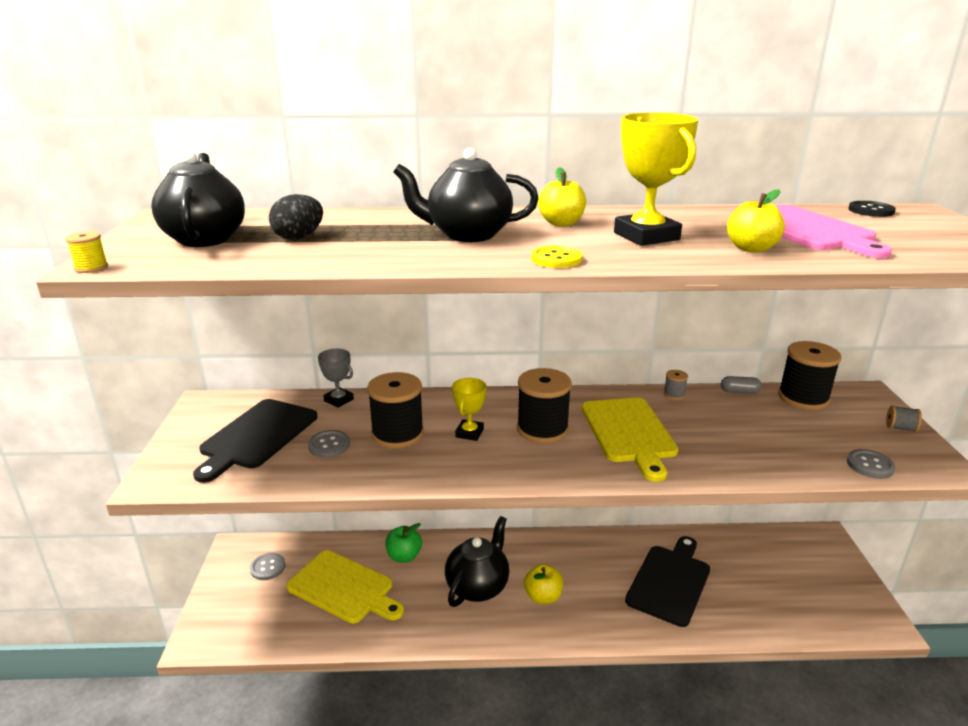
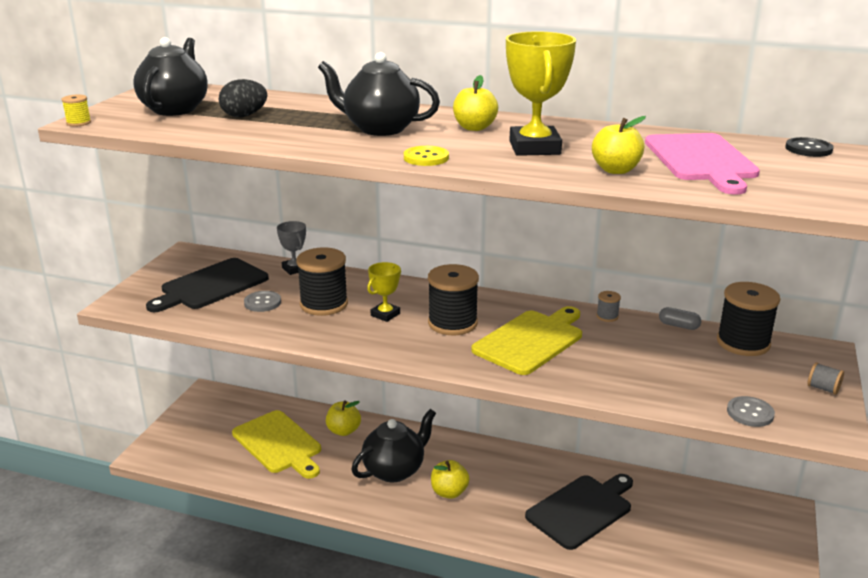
camera: 20 degrees right, 0 degrees up
grey button [250,553,286,580] -> none
green apple [386,523,422,562] -> yellow apple [326,400,361,436]
yellow cutting board [582,397,678,482] -> yellow cutting board turned 150 degrees counterclockwise [471,306,582,375]

